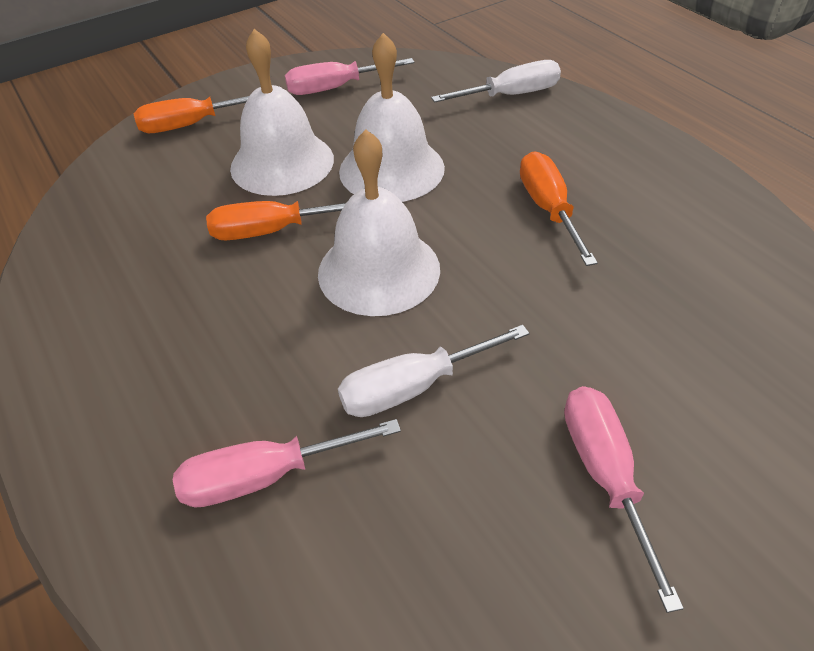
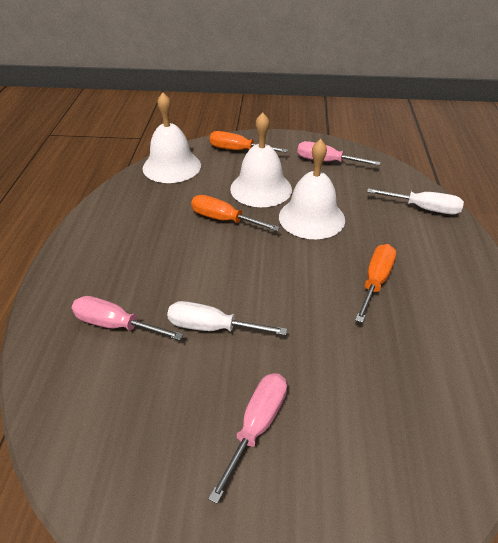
camera: 35 degrees right, 5 degrees down
white bell [318,130,440,316] -> white bell moved to [143,92,201,183]

